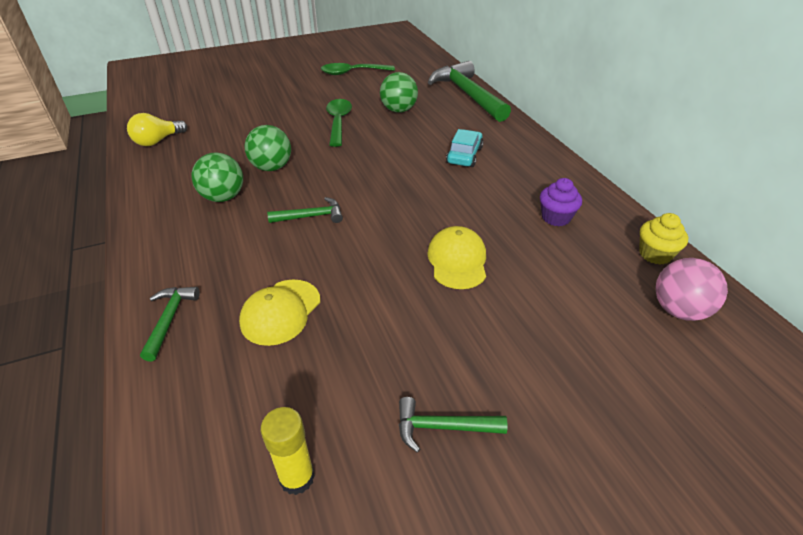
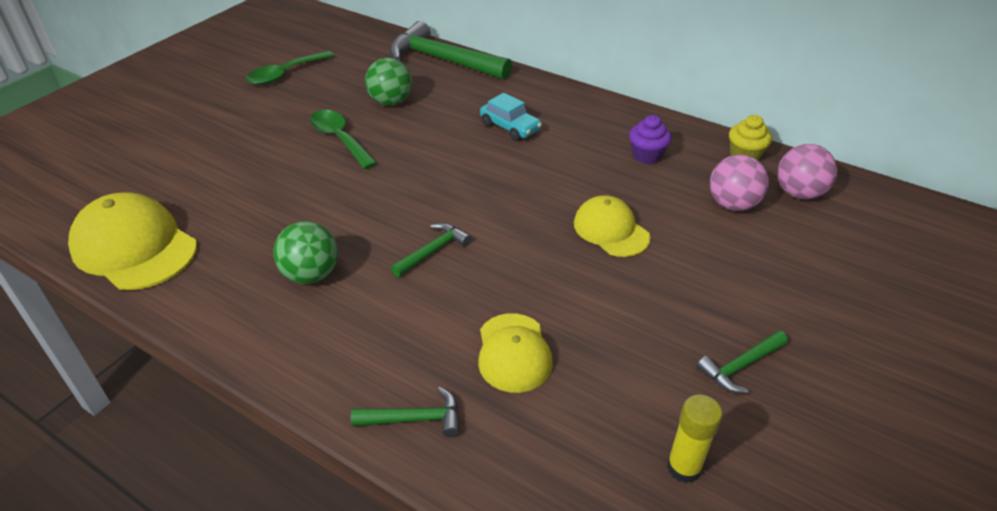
camera: 35 degrees left, 0 degrees up
yellow light bulb [127,113,187,146] -> yellow cap [68,193,197,290]
green hammer [140,287,200,361] -> green hammer turned 120 degrees clockwise [351,387,460,437]
green ball [245,125,291,171] -> none
turquoise car [446,129,483,167] -> turquoise car turned 150 degrees clockwise [480,93,542,141]
none -> pink ball [710,155,769,211]

